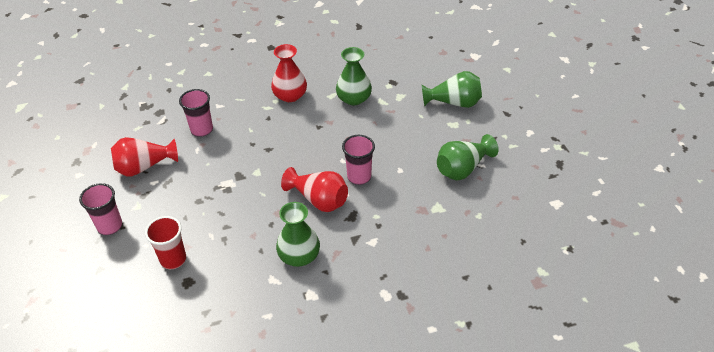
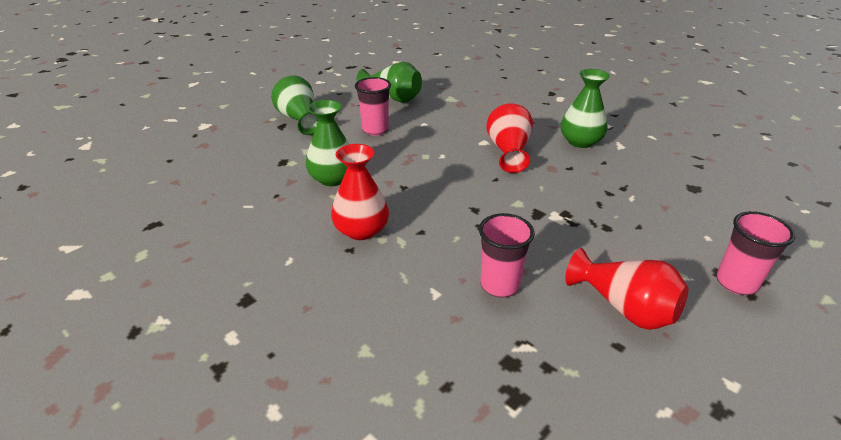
camera: 120 degrees left, 10 degrees down
red cup [145,216,186,269] -> none
pink cup [342,135,375,185] -> pink cup moved to [355,77,391,136]

